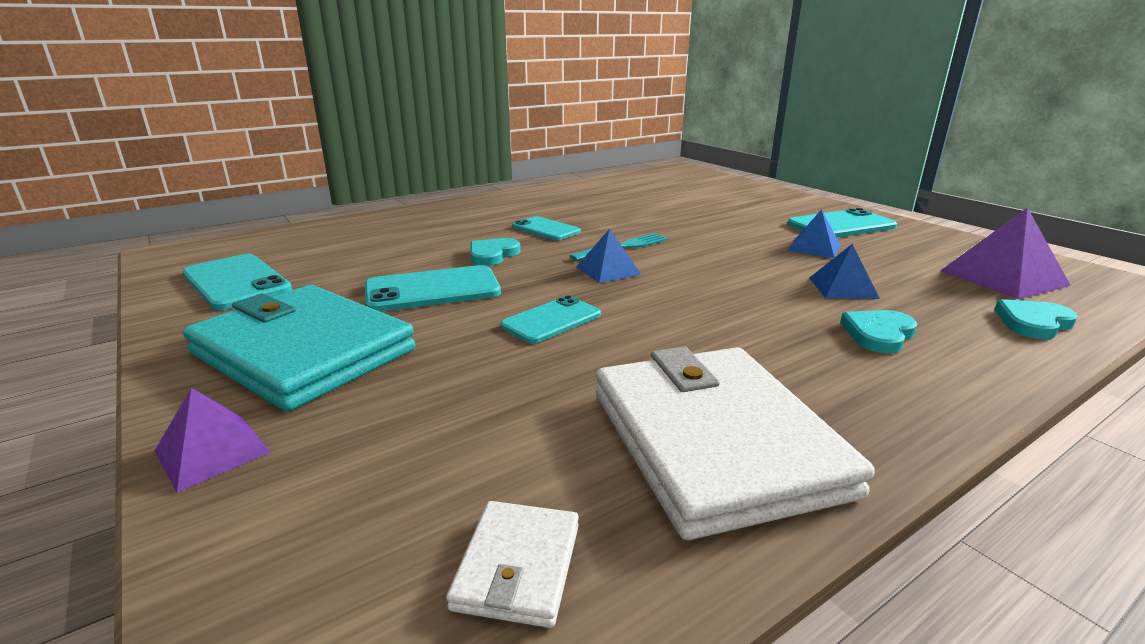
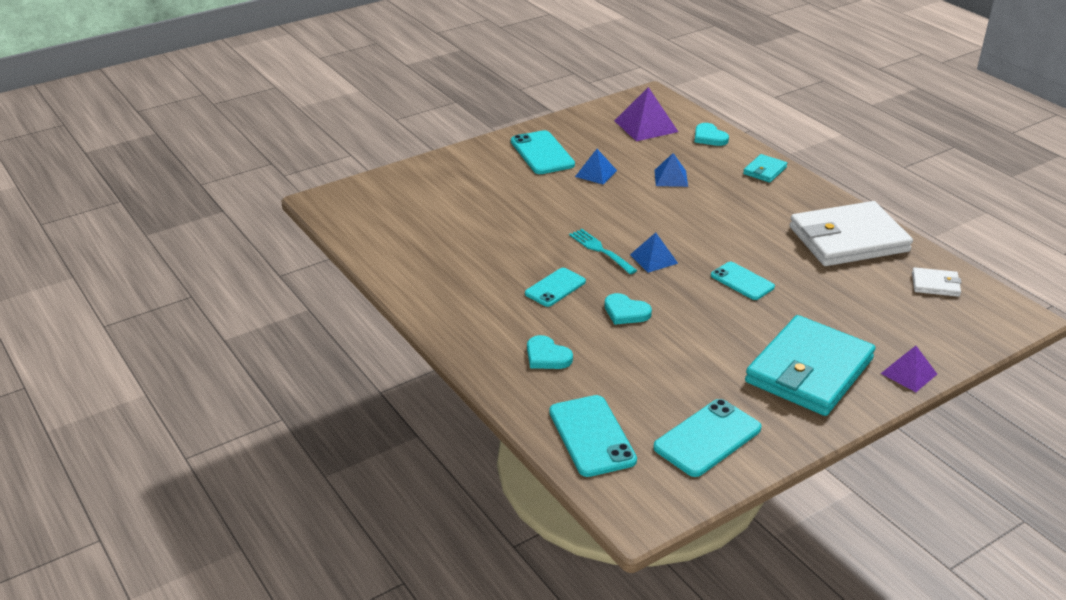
camera: 90 degrees left, 10 degrees up
turquoise phone [365,265,501,312] -> turquoise phone moved to [549,395,637,477]
turquoise heart [840,310,917,354] -> turquoise heart moved to [527,335,573,369]
none -> turquoise wallet [743,154,787,183]

